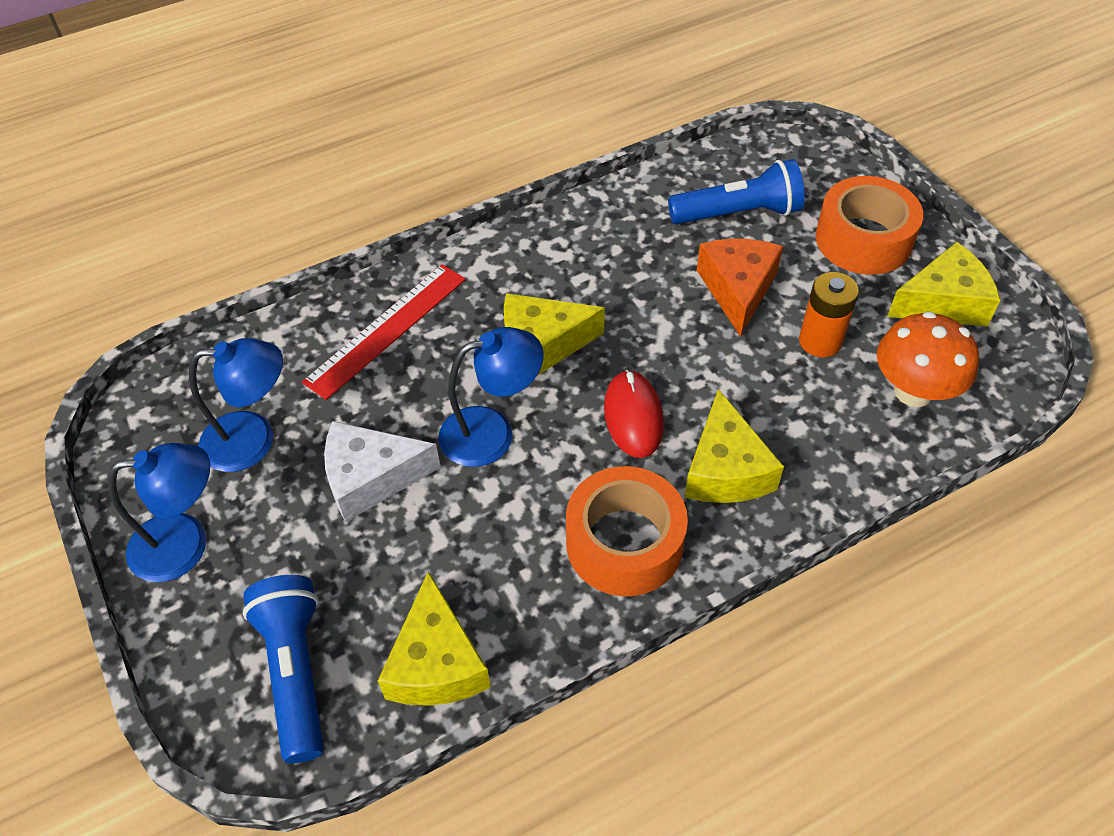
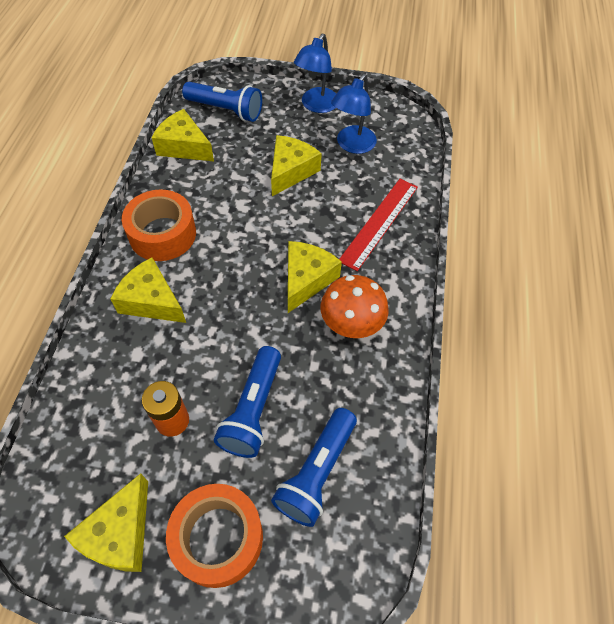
camera: 125 degrees right, 5 degrees up
red ruler [302,264,466,400] -> red ruler turned 45 degrees clockwise [339,179,418,271]
white cheese [324,421,441,522] -> yellow cheese [271,135,322,196]
blue lamp [438,327,543,467] -> none
red mouse [604,370,664,458] -> none
orange cheese [697,238,783,337] -> blue flashlight [214,346,281,458]
orange mushroom [877,311,979,407] -> orange mushroom moved to [321,275,389,338]

